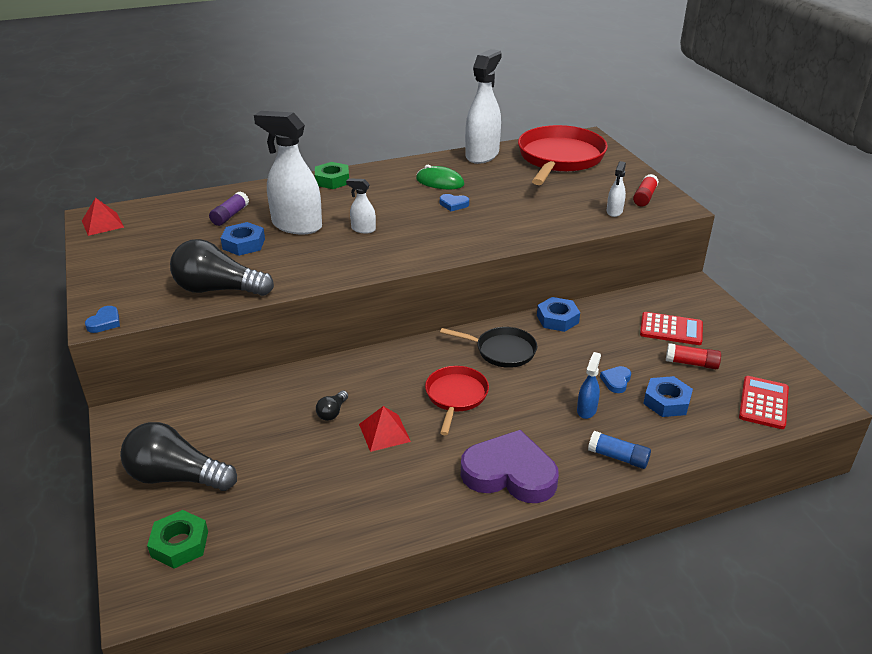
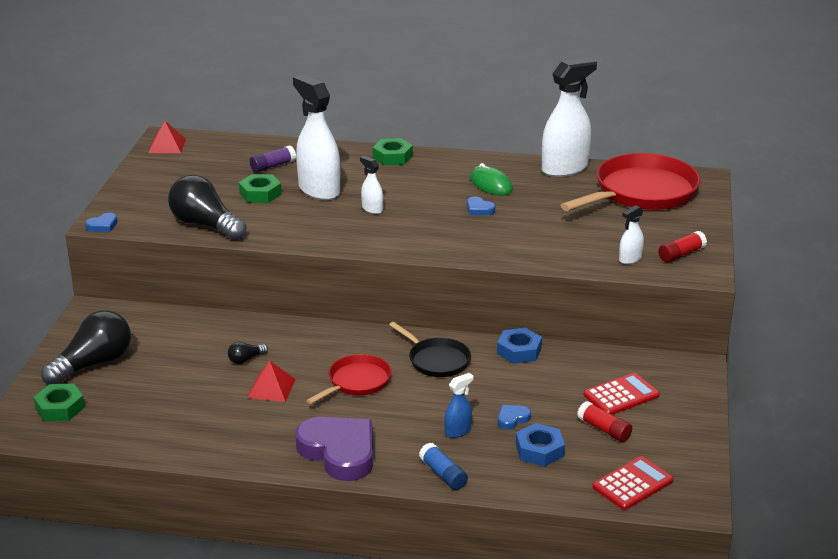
camera: 30 degrees right, 5 degrees down
black light bulb [120,422,237,491] -> black light bulb turned 90 degrees clockwise [41,310,131,385]
blue nut [221,222,265,256] -> green nut [239,174,282,203]
red calculator [640,312,703,345] -> red calculator turned 75 degrees counterclockwise [583,373,660,415]

